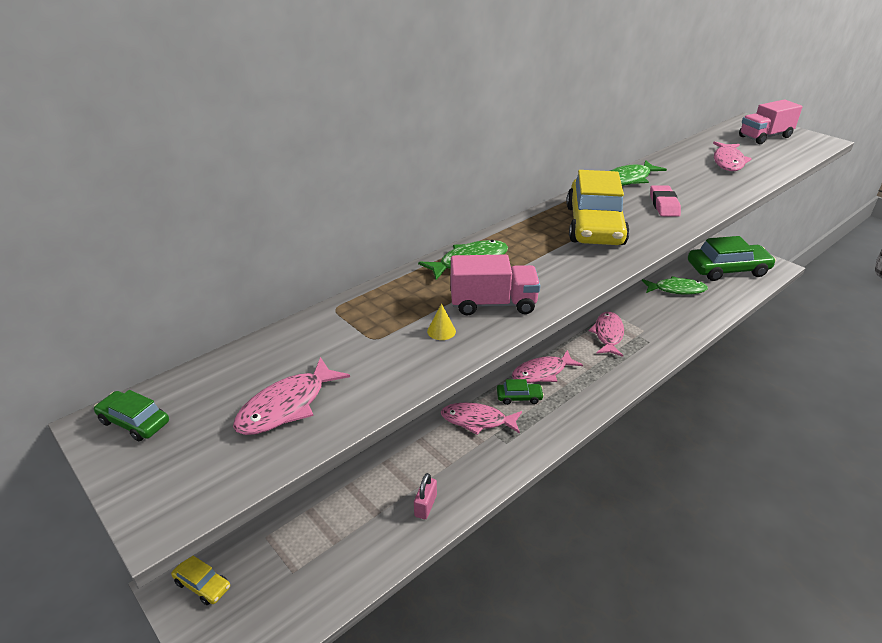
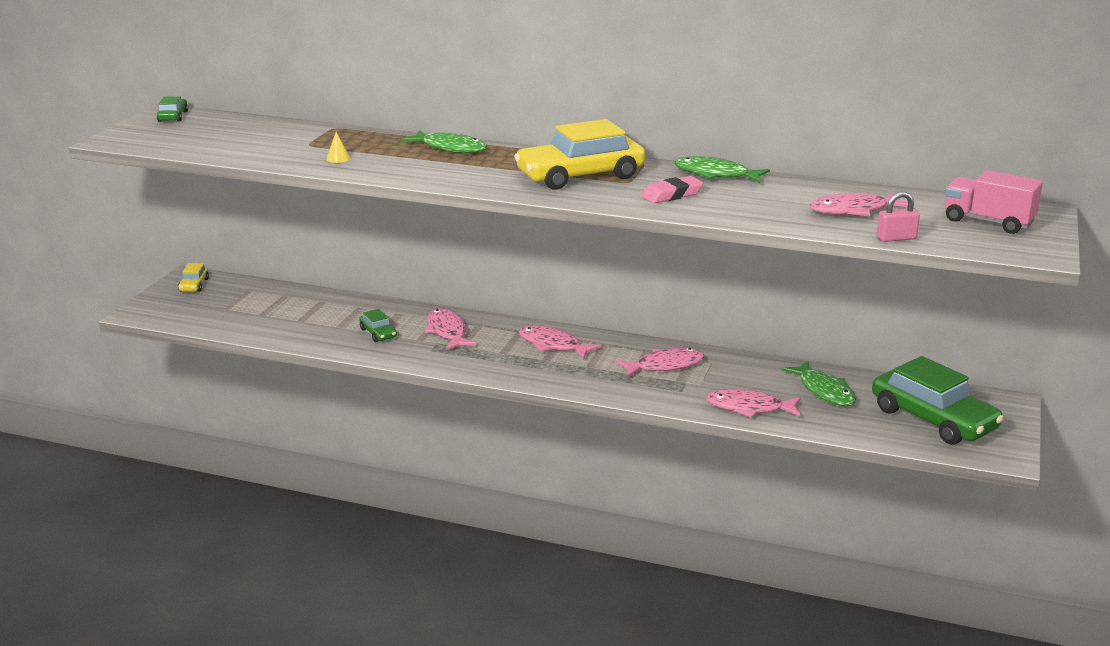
camera: 60 degrees right, 10 degrees down
pink fish [233,357,350,435] -> pink fish moved to [705,389,801,418]
pink padlock [414,473,437,519] -> pink padlock moved to [876,191,920,242]
pink truck [451,255,540,315] -> none
green car [497,379,544,405] -> green car moved to [359,309,397,342]

